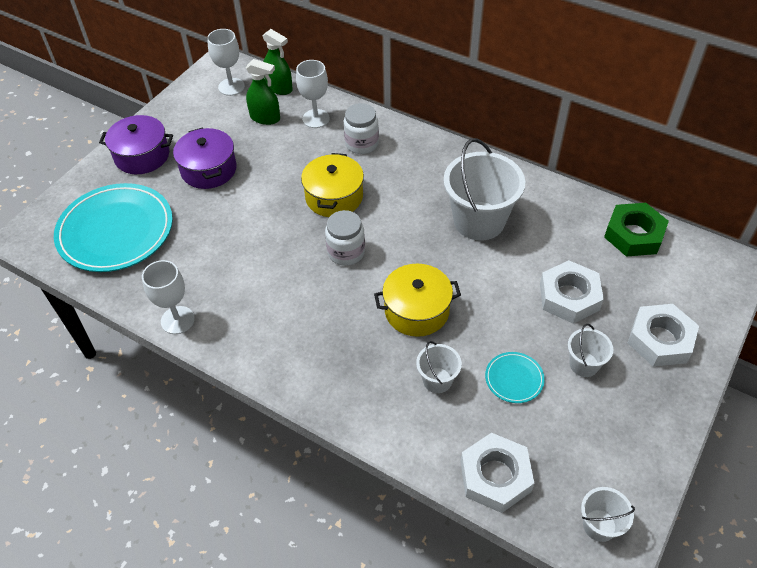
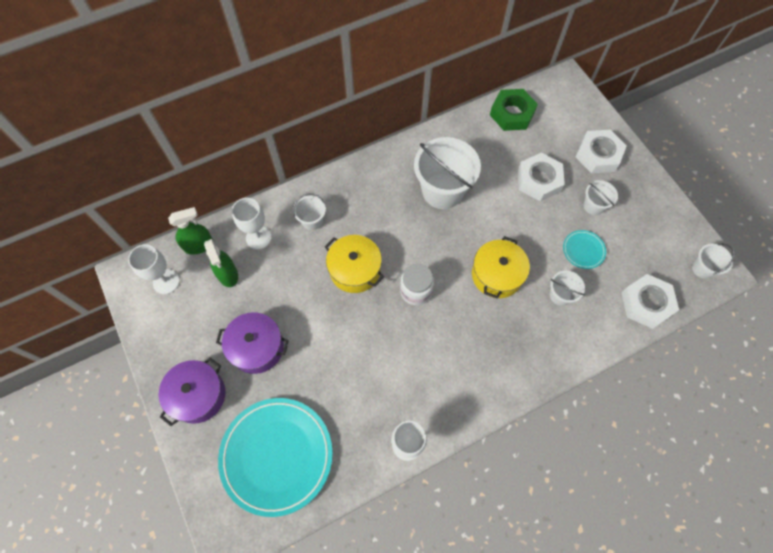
camera: 60 degrees left, 15 degrees up
green spray bottle [246,59,280,125] -> green spray bottle turned 105 degrees clockwise [204,239,238,287]
white jar [344,103,379,154] -> white bucket [293,193,326,230]

